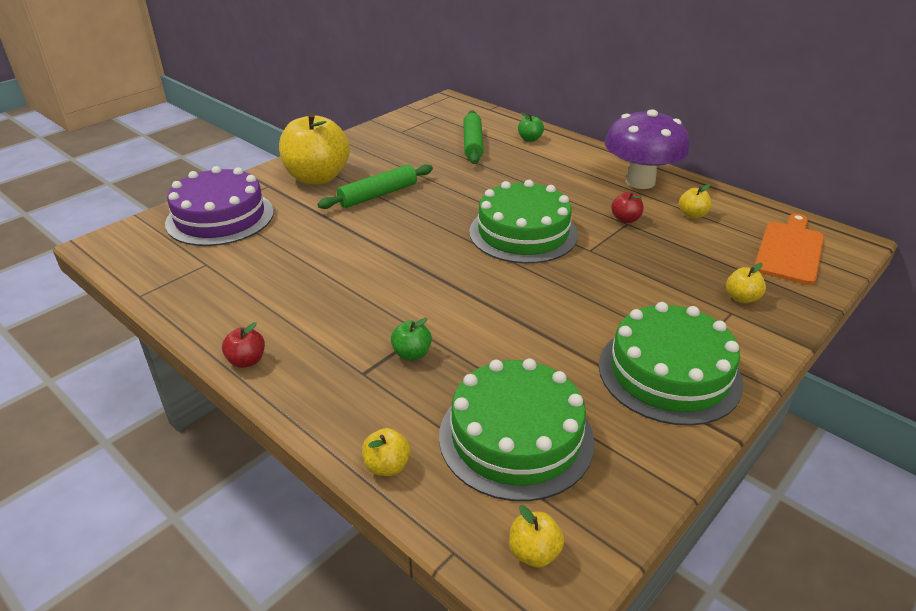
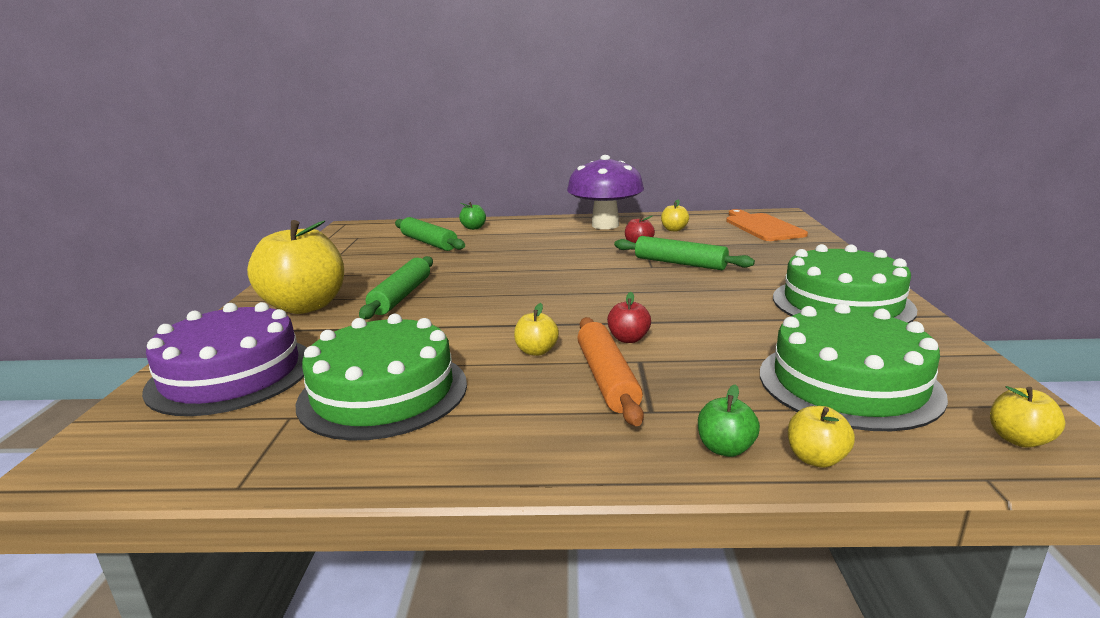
camera: 40 degrees left, 15 degrees down
red apple [222,322,265,368] -> red apple moved to [607,292,651,343]
green apple [391,318,432,360] -> green apple moved to [698,384,760,457]
green cake [469,180,578,264] -> green cake moved to [296,314,467,440]
yellow apple [726,263,766,303] -> yellow apple moved to [514,303,559,356]
none -> orange rolling pin [578,317,644,426]
none -> green rolling pin [614,236,755,270]

